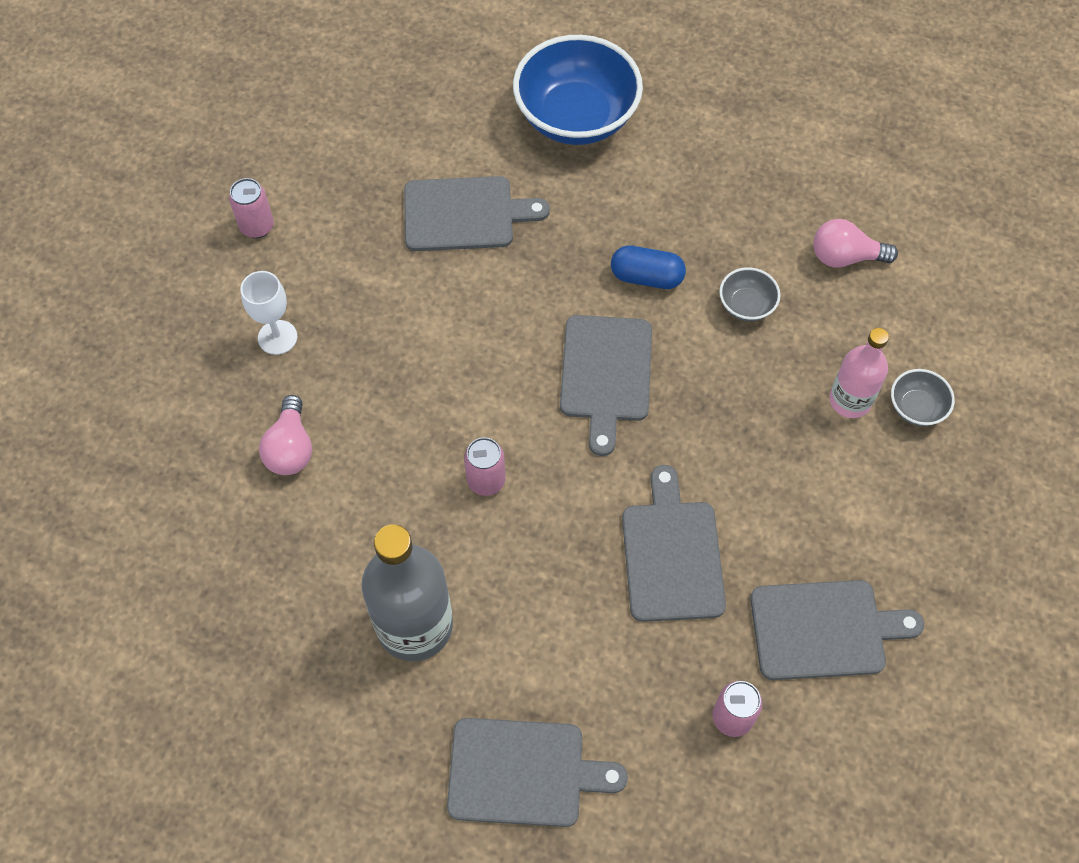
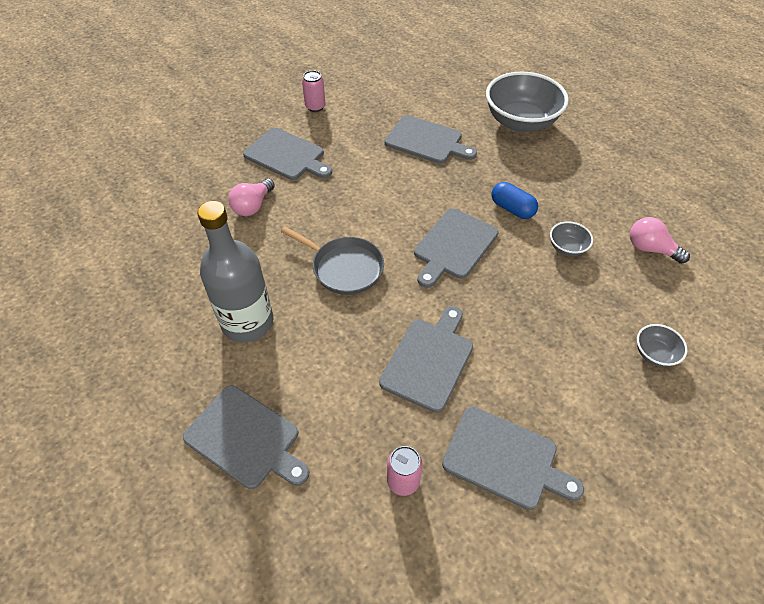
camera: 30 degrees right, 10 degrees down
white goblet [241,271,297,355] -> grey cutting board [243,128,332,180]
pink can [464,437,505,496] -> grey pan [281,227,384,295]
blue bowl [513,35,643,145] -> grey bowl [486,71,569,132]
pink bottle [829,328,889,418] -> none

